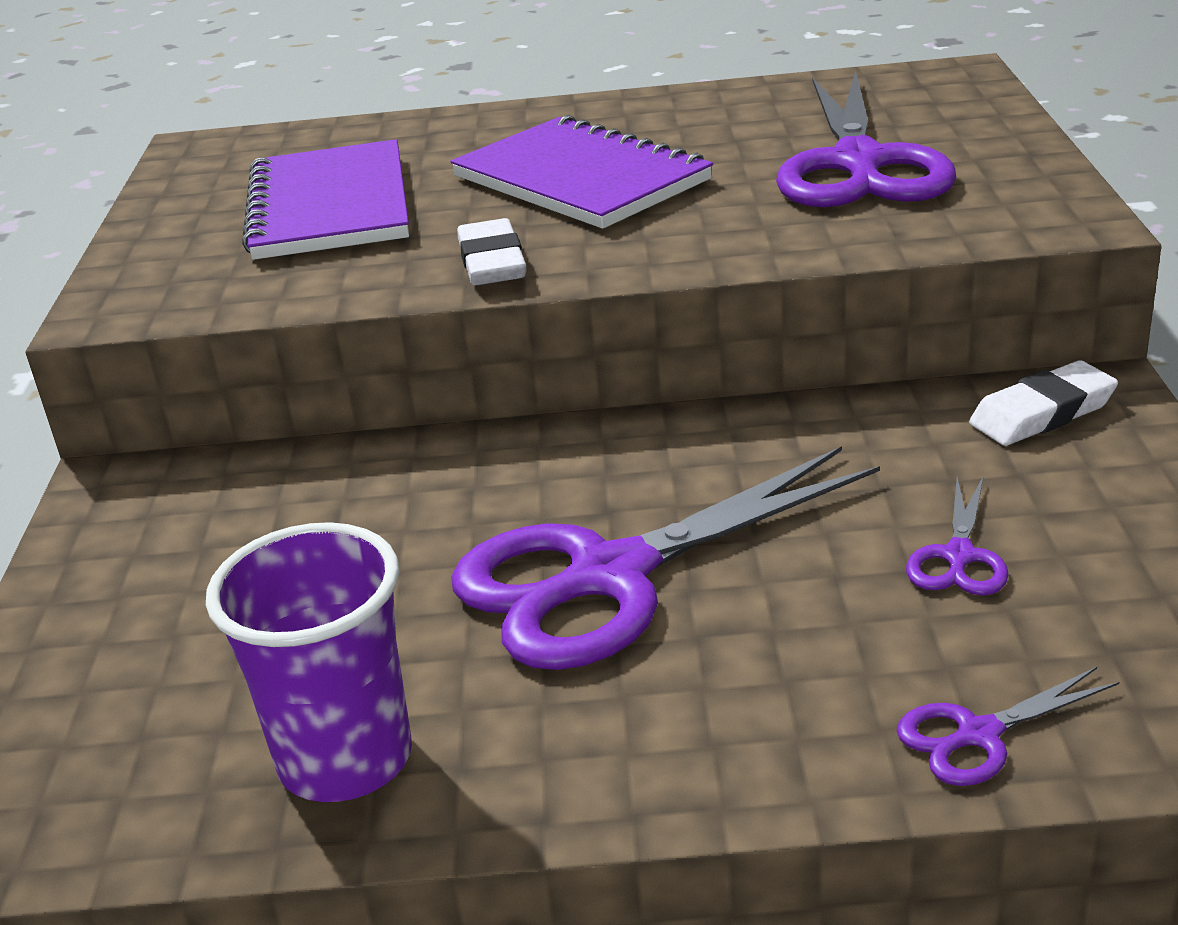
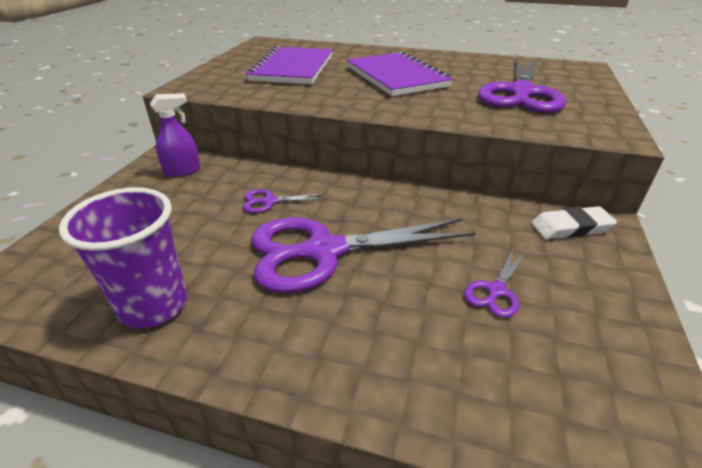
camera: 15 degrees right, 5 degrees up
white eraser [457,218,526,285] -> none
purple scissors [897,667,1119,786] -> purple scissors moved to [243,189,328,213]
none -> purple spray bottle [150,93,200,177]

